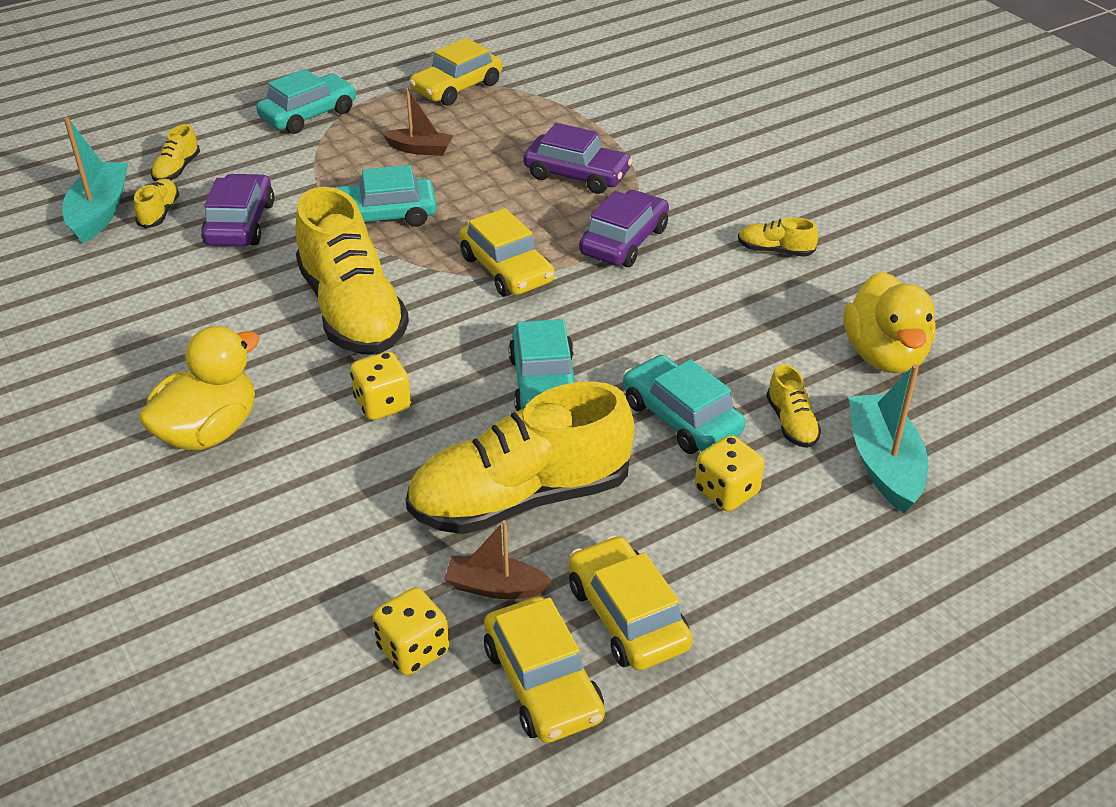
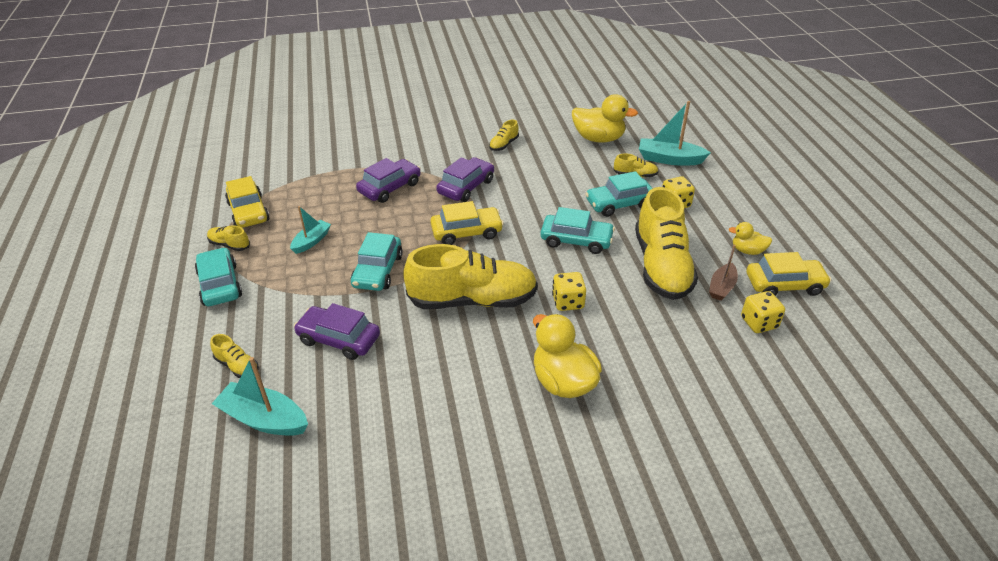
camera: 70 degrees left, 0 degrees up
yellow shoe [134,179,179,228] -> yellow shoe moved to [207,225,250,251]
brown boat [382,88,453,156] -> turquoise boat [290,206,331,254]
yellow car [569,535,693,670] -> yellow duck [729,222,772,255]
purple car [579,190,669,267] -> purple car turned 75 degrees clockwise [436,157,494,202]

